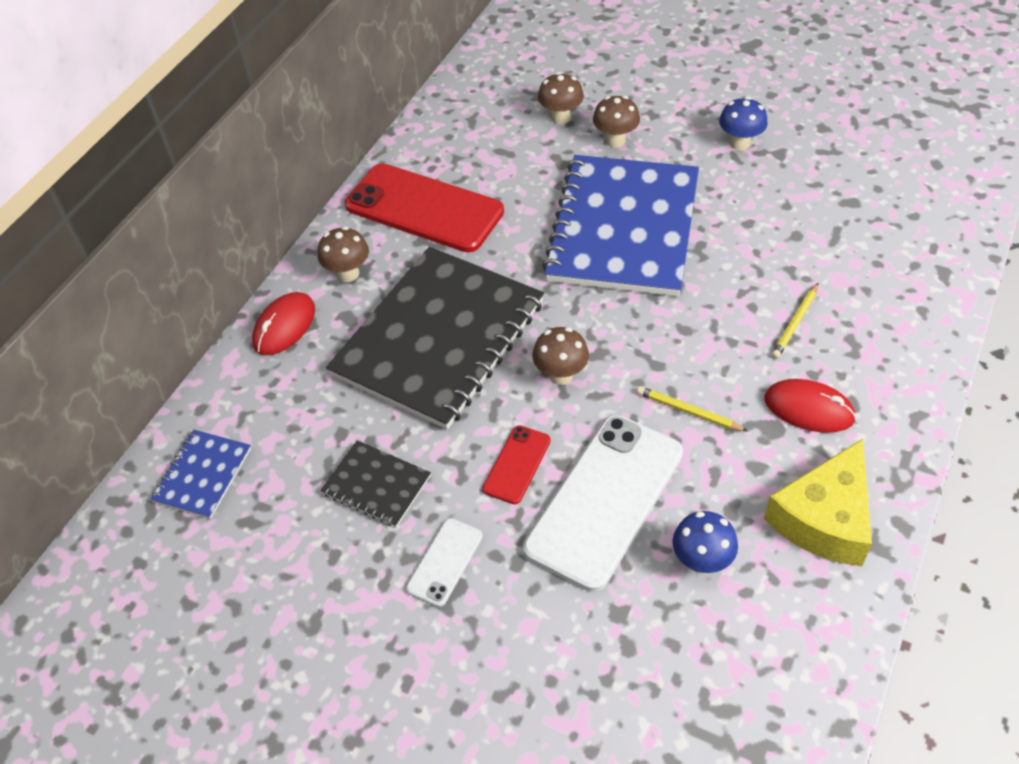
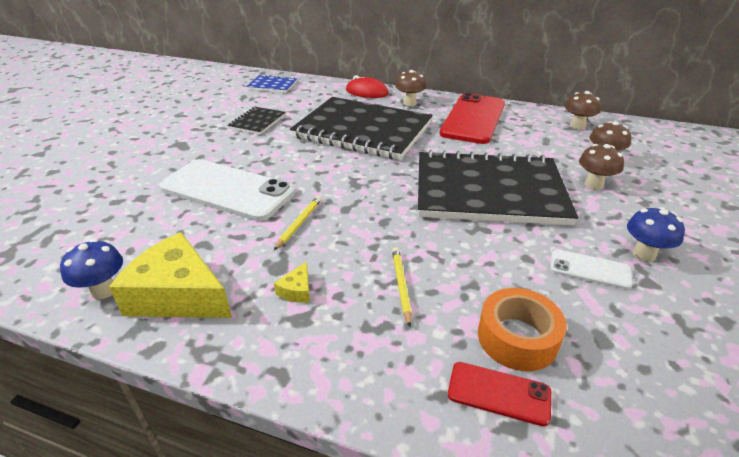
camera: 80 degrees right, 15 degrees down
white phone [406,518,483,607] -> white phone moved to [550,249,633,290]
red phone [483,425,551,504] -> red phone moved to [448,362,551,426]
brown mushroom [532,327,589,385] -> brown mushroom moved to [565,91,601,130]
blue notebook [542,155,699,296] -> black notebook [418,150,578,225]
blue mushroom [672,511,738,574] -> blue mushroom moved to [60,239,123,299]
red mouse [764,379,856,433] -> yellow cheese [274,262,310,303]
yellow pencil [772,283,818,359] -> yellow pencil turned 60 degrees clockwise [392,247,412,327]
none -> orange tape [478,288,567,371]

